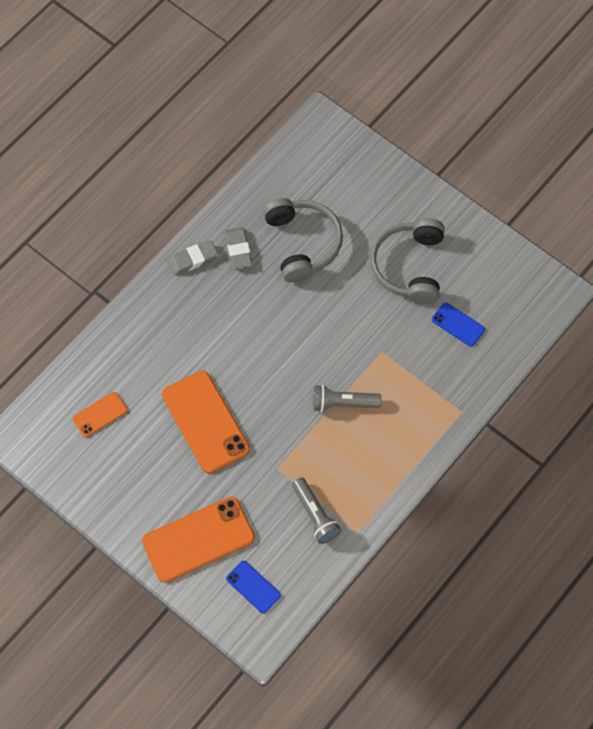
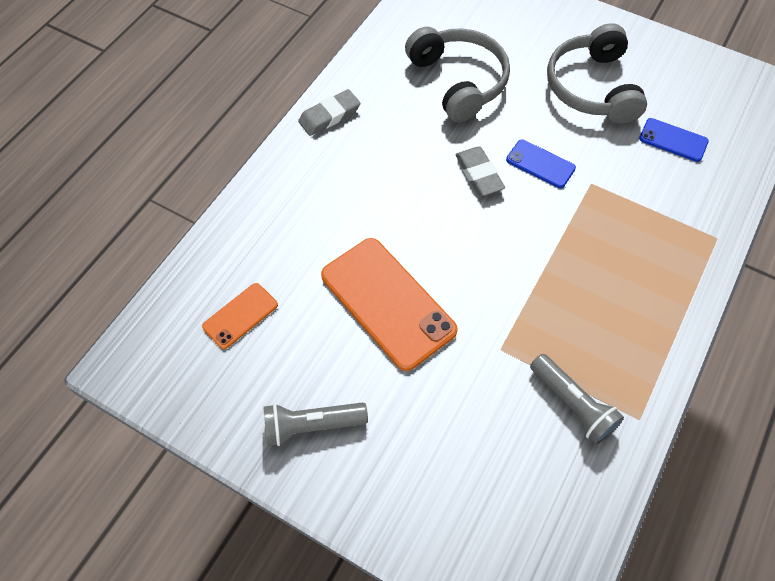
camera: 10 degrees left, 5 degrees down
orange phone [142,497,255,583] -> none
grey eraser [225,227,252,269] -> grey eraser moved to [455,146,505,196]
blue phone [226,561,281,613] -> blue phone moved to [506,140,576,188]
grey flashlight [314,385,381,412] -> grey flashlight moved to [263,402,368,446]

